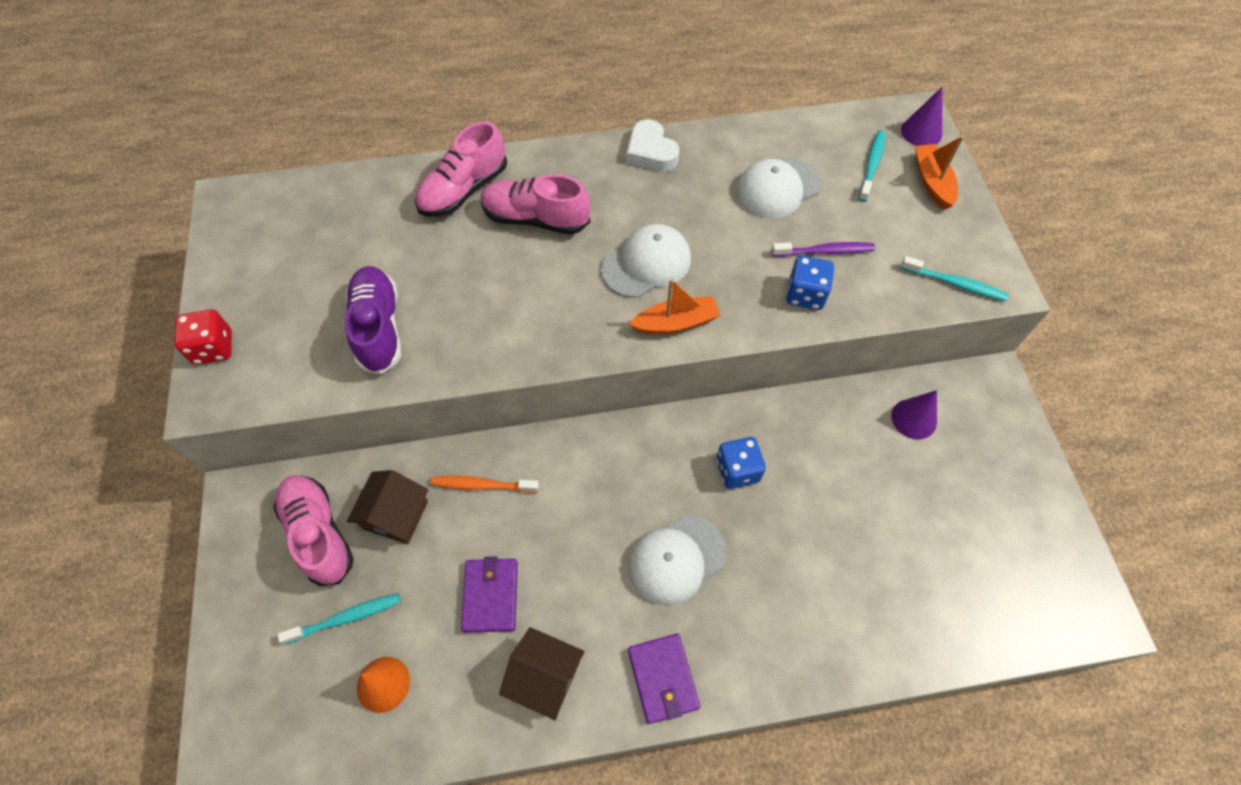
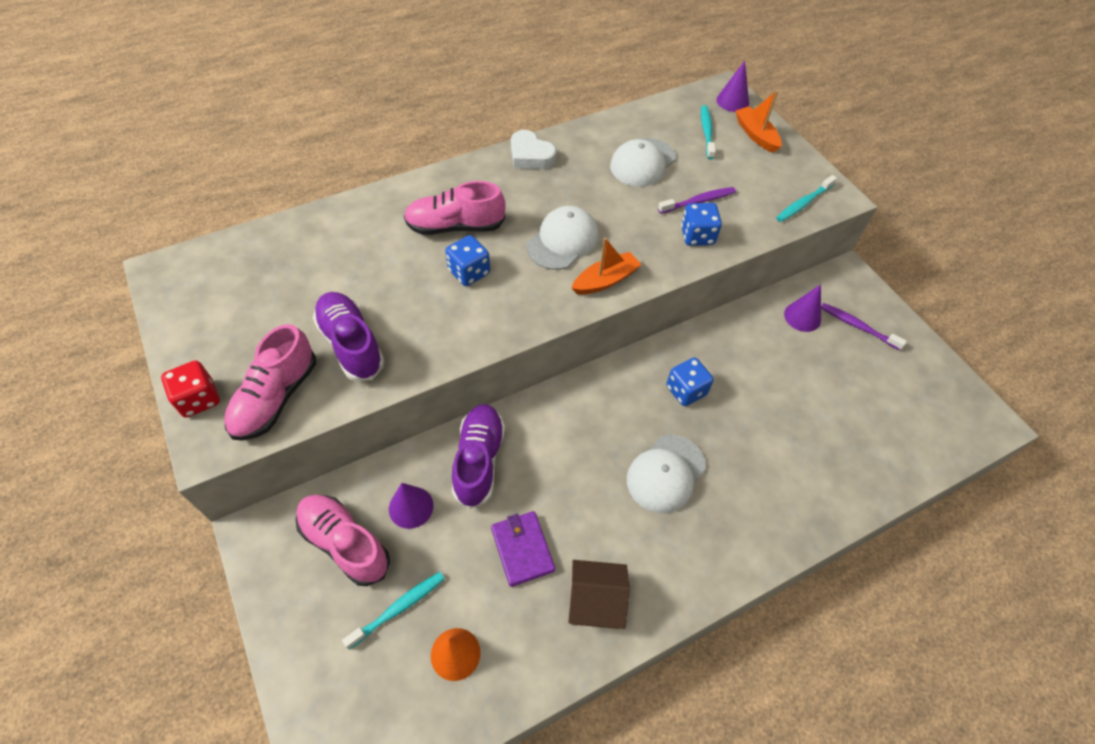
camera: 20 degrees left, 5 degrees down
brown house [347,470,428,544] -> purple cone [389,483,433,529]
pink shoe [415,121,507,217] -> pink shoe moved to [224,324,316,441]
orange toothbrush [431,476,539,493] -> purple shoe [452,404,505,509]
purple wallet [628,633,700,724] -> none
turquoise toothbrush [900,256,1009,301] -> turquoise toothbrush turned 135 degrees clockwise [776,175,837,222]
none -> blue dice [445,235,490,286]
none -> purple toothbrush [821,303,907,350]

